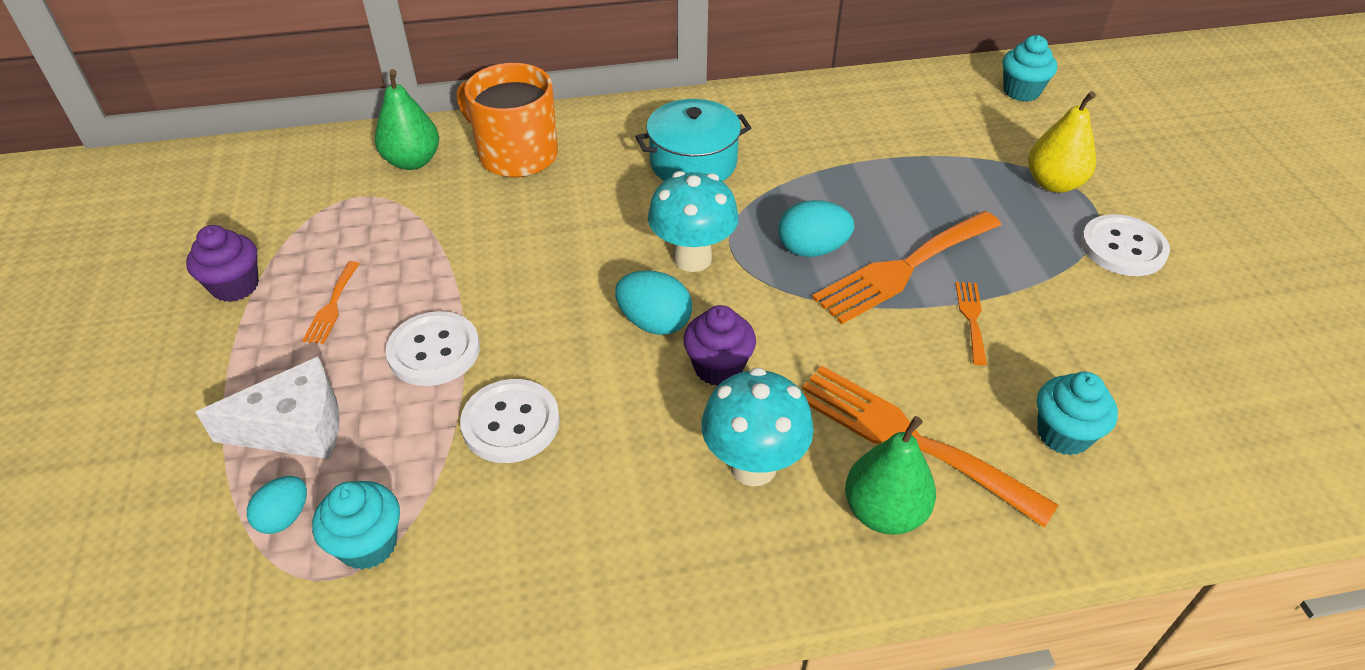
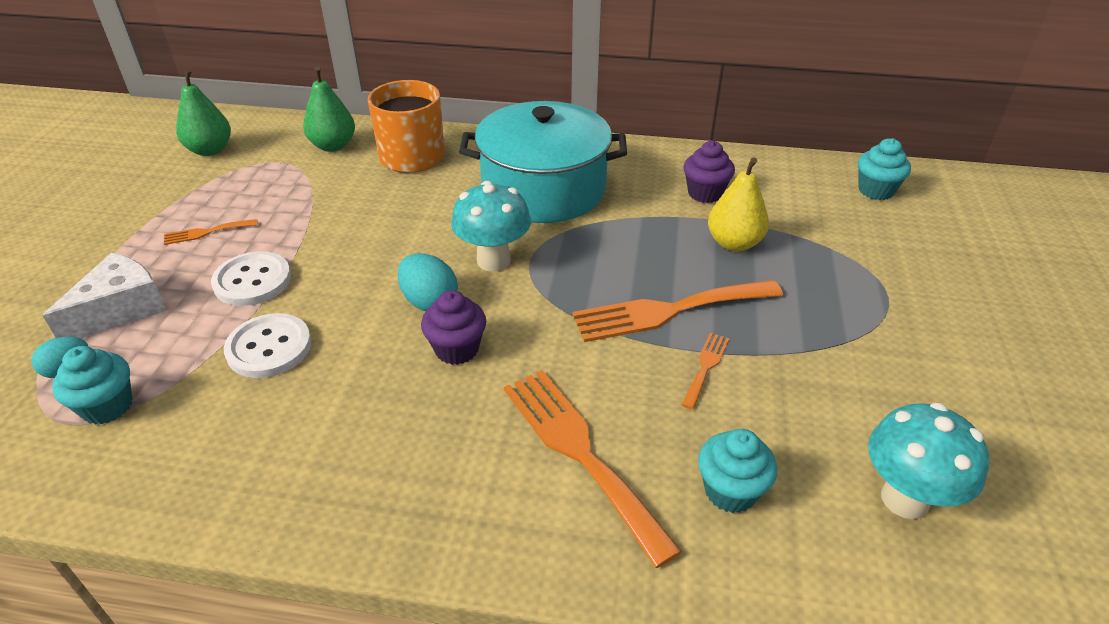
camera: 20 degrees right, 5 degrees down
purple cupcake [186,225,259,302] -> purple cupcake moved to [684,141,735,203]
white cheese [195,356,340,459] -> white cheese turned 60 degrees counterclockwise [42,253,167,338]
orange fork [302,261,360,344] -> orange fork turned 45 degrees clockwise [164,219,258,245]
turquoise pot [635,99,751,181] -> turquoise pot [459,101,627,223], size x1.63
turquoise mushroom [701,367,814,486] -> turquoise mushroom moved to [868,403,989,519]
turquoise egg [779,200,854,257] -> none
green pear [845,416,936,534] -> green pear moved to [176,69,231,156]
yellow pear [1028,91,1096,193] -> yellow pear moved to [708,157,769,252]
white button [1081,214,1170,276] -> none

